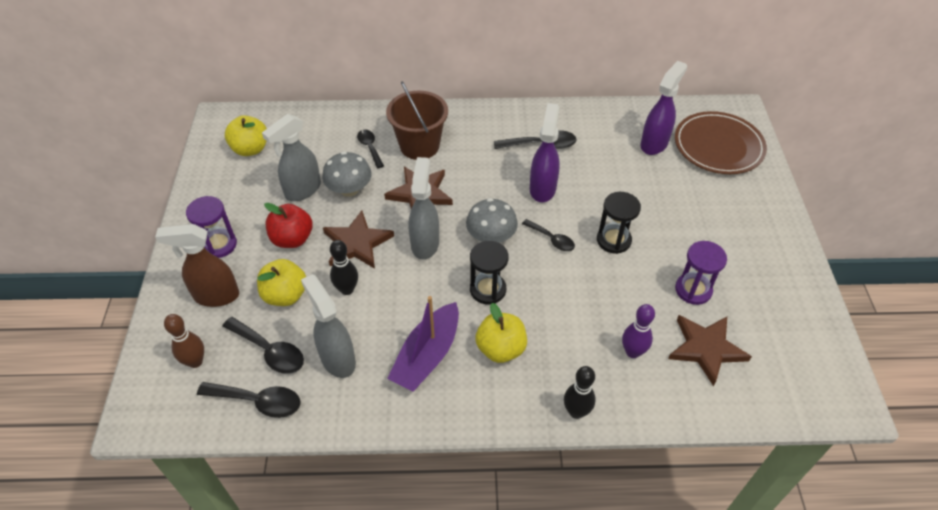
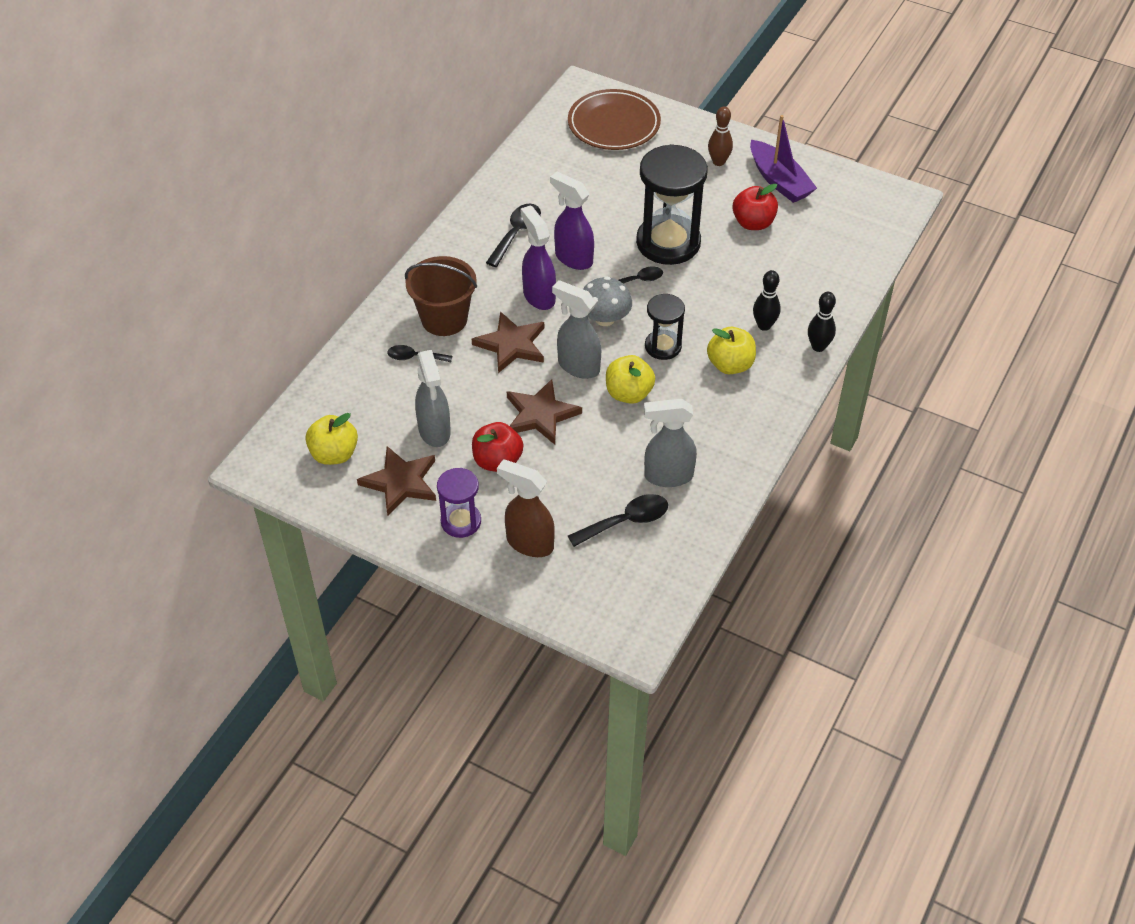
camera: 60 degrees left, 0 degrees up
brown spray bottle [155,224,239,307] -> brown spray bottle turned 90 degrees clockwise [497,459,555,557]
brown bowling pin [164,314,204,368] -> brown bowling pin moved to [708,106,733,166]
black spoon [197,382,301,418] -> none
yellow apple [257,259,306,306] -> yellow apple moved to [606,355,655,404]
grey mushroom [322,152,372,197] -> none
black bowling pin [330,240,358,295] -> black bowling pin moved to [753,270,781,331]
purple boat [387,296,459,392] -> purple boat moved to [750,115,817,203]
black hourglass [597,192,641,254] -> black hourglass [636,144,708,265], size x1.85
purple bowling pin [622,304,655,358] -> none
purple spray bottle [640,61,687,155] -> purple spray bottle moved to [521,205,556,310]
brown star [668,315,752,386] -> brown star moved to [357,446,436,516]
purple hourglass [675,241,727,305] -> red apple [732,184,778,230]

